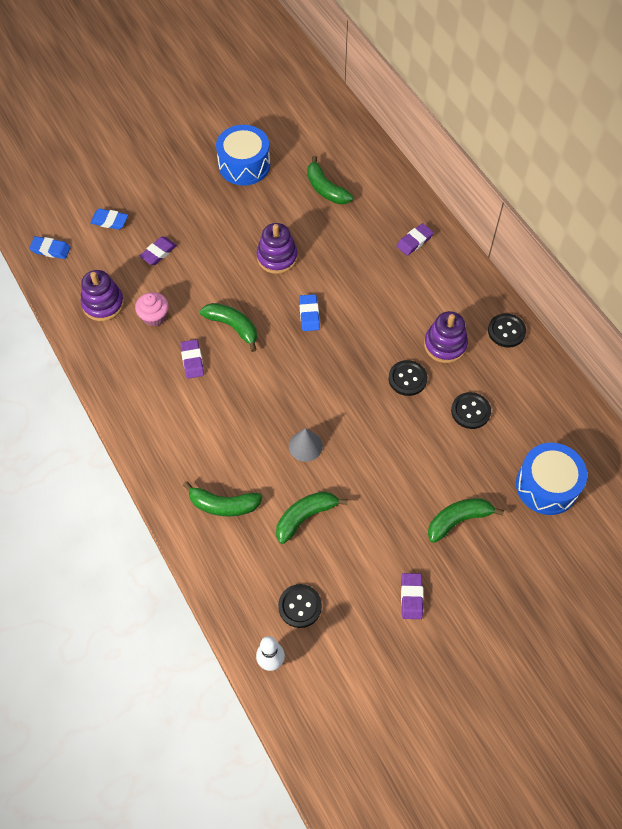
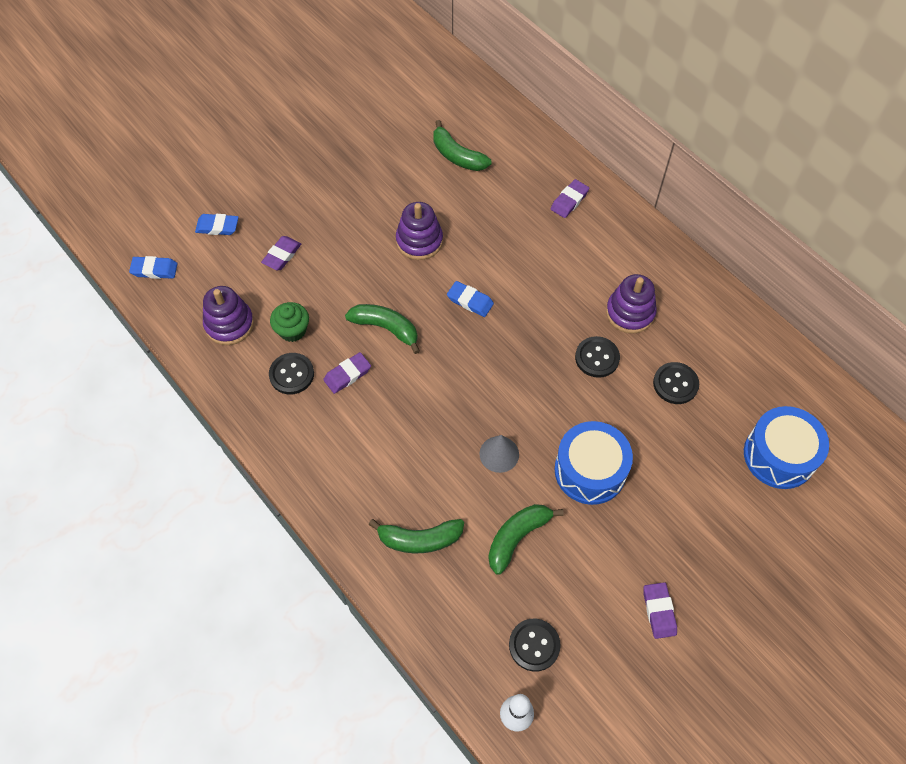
camera: 10 degrees left, 0 degrees up
pink cupcake [135,292,169,327] -> green cupcake [270,302,309,342]
purple eraser [180,339,204,379] -> purple eraser turned 75 degrees clockwise [323,352,371,394]
blue drum [216,125,270,185] -> blue drum moved to [554,421,633,505]
blue eraser [299,294,320,331] -> blue eraser turned 45 degrees counterclockwise [447,281,494,317]
green banana [428,498,504,543] -> none
black button [488,313,526,348] -> black button moved to [269,353,314,394]

